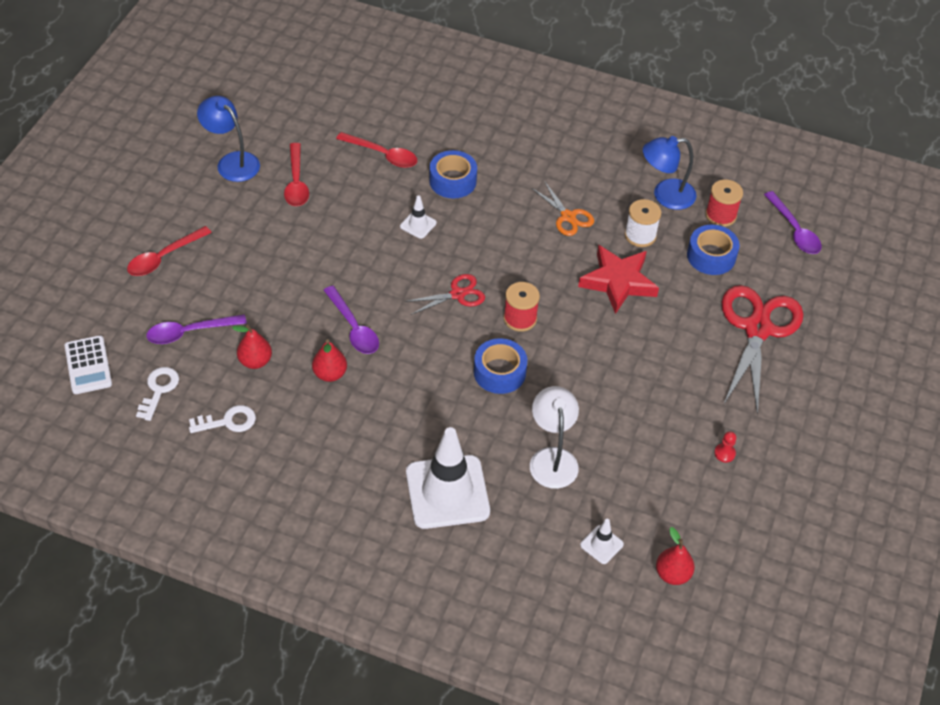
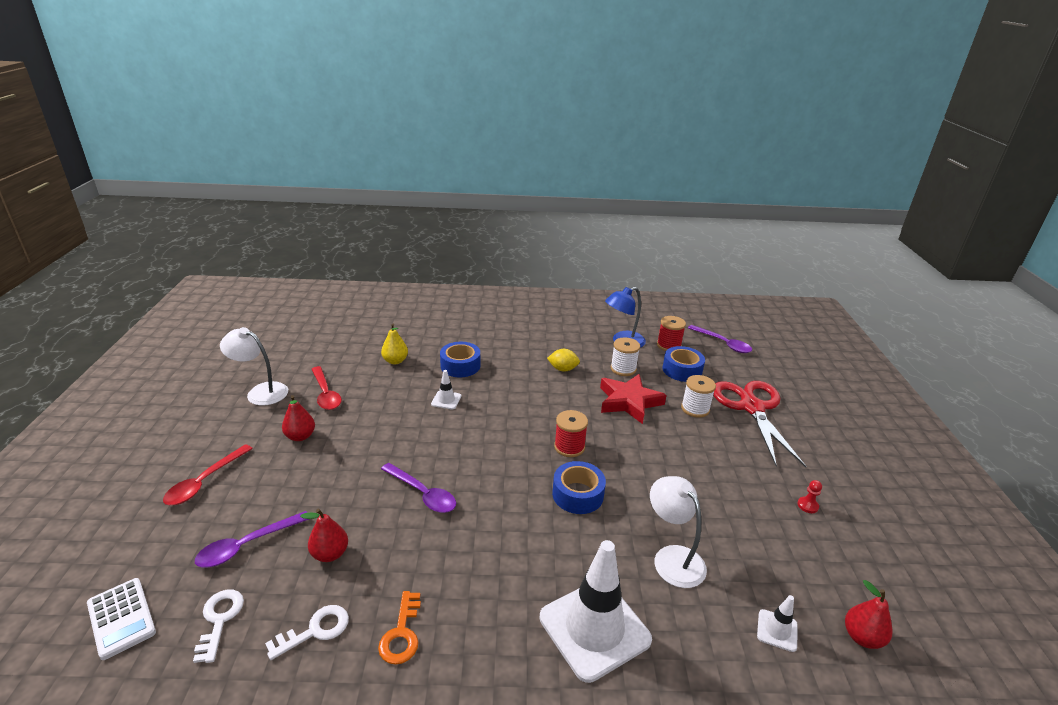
camera: 20 degrees left, 20 degrees down
blue lamp [197,96,260,182] -> white lamp [220,327,288,406]
red pear [312,339,347,382] -> red pear moved to [282,395,315,441]
red spoon [336,132,417,168] -> yellow pear [381,324,408,365]
red scissors [405,274,485,315] -> none
orange scissors [532,181,594,236] -> yellow lemon [547,349,580,371]
none -> orange key [378,591,421,665]
none -> white spool [681,375,716,418]

